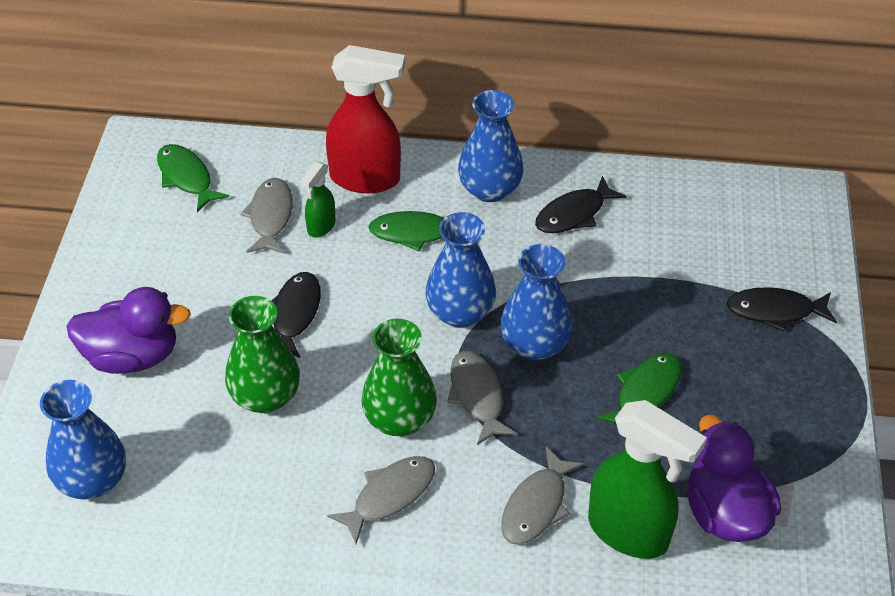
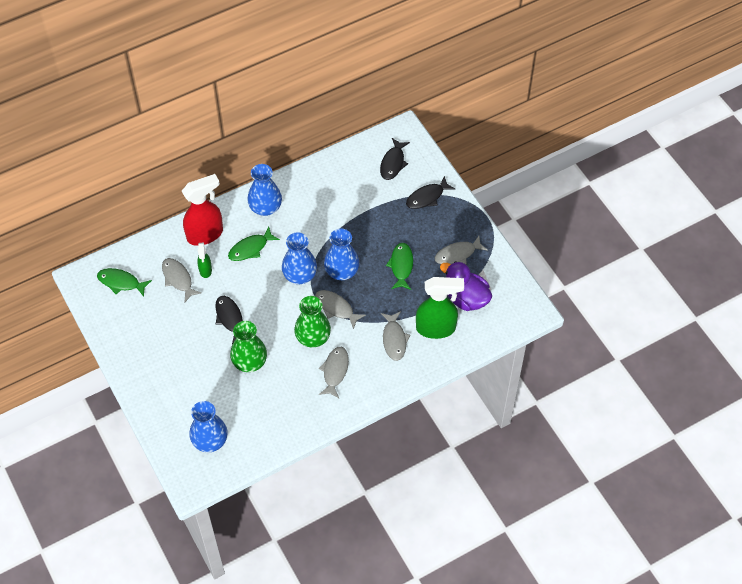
camera: 35 degrees left, 10 degrees up
purple duck [67,287,191,374] -> none
black fish [535,176,627,233] -> black fish moved to [380,138,410,180]
none -> grey fish [435,236,488,264]

